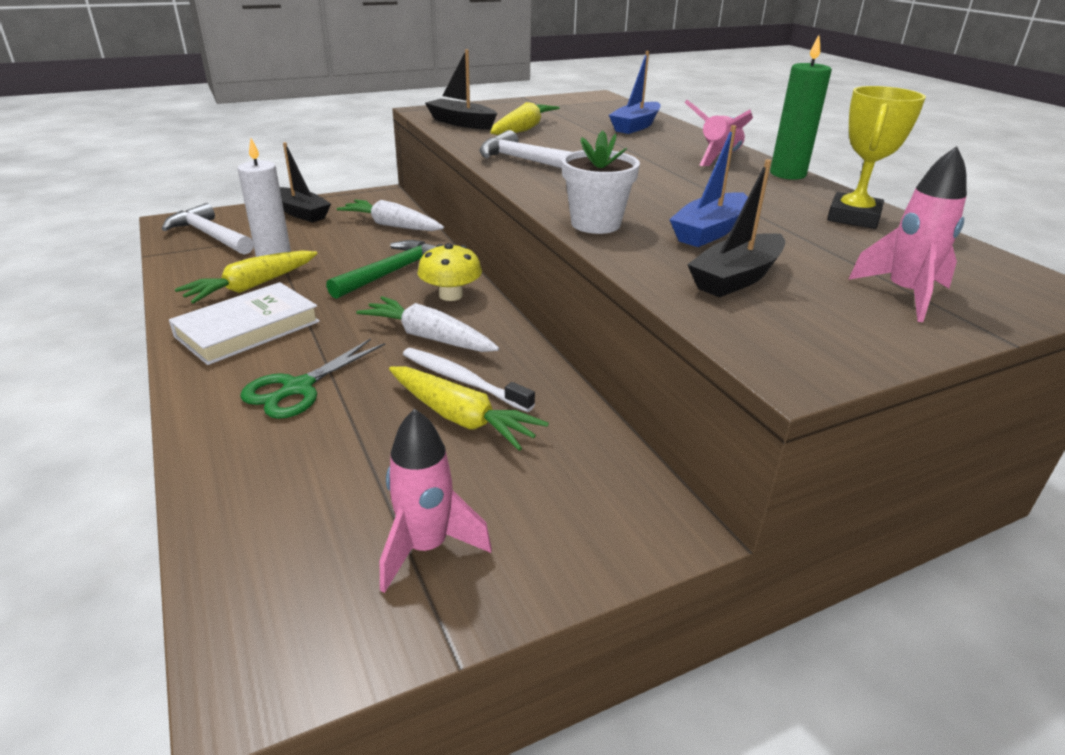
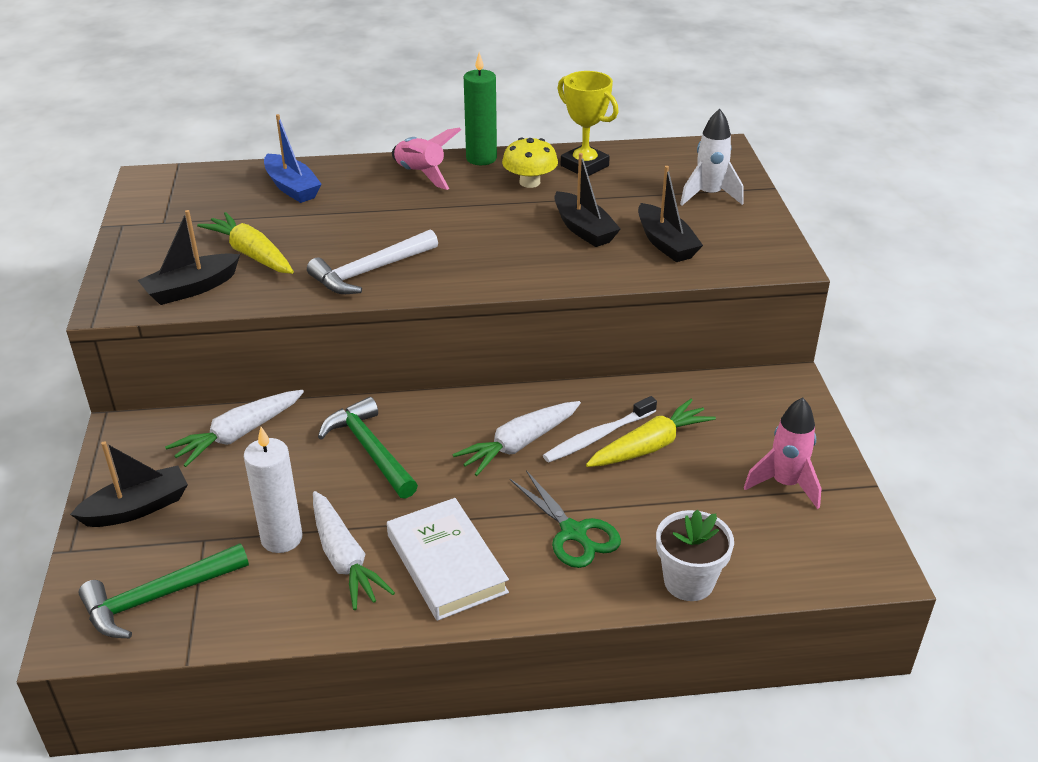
camera: 70 degrees left, 5 degrees up
white hammer [162,203,254,255] -> green hammer [78,543,249,638]
yellow carrot [175,250,318,304] -> white carrot [313,491,395,610]
yellow mushroom [418,243,482,301] -> yellow mushroom moved to [502,137,558,188]
white flower pot [561,130,640,234] -> white flower pot moved to [656,510,734,601]
blue boat [669,125,748,247] -> black boat [554,153,621,247]
pink rocket [848,146,967,322] -> white rocket [680,109,744,205]

